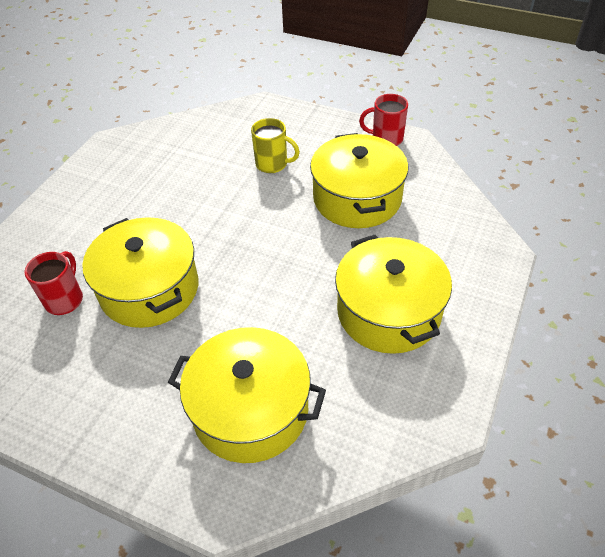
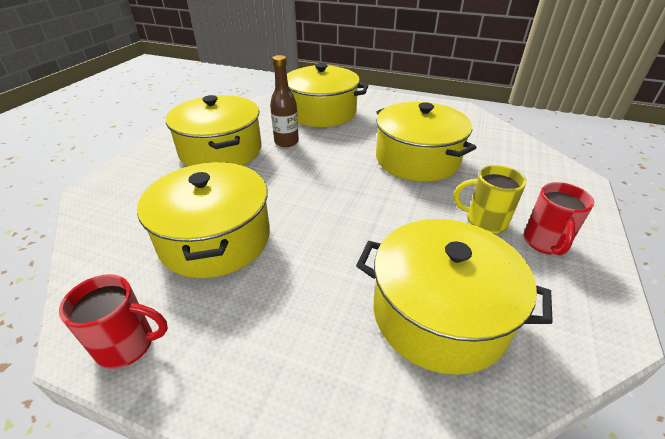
camera: 175 degrees right, 10 degrees down
red mug [25,251,83,315] -> red mug moved to [523,182,594,256]
yellow mug [251,118,300,173] -> yellow mug moved to [454,165,527,233]
none -> brown bottle [270,55,299,147]
none -> yellow pot [356,219,553,375]

